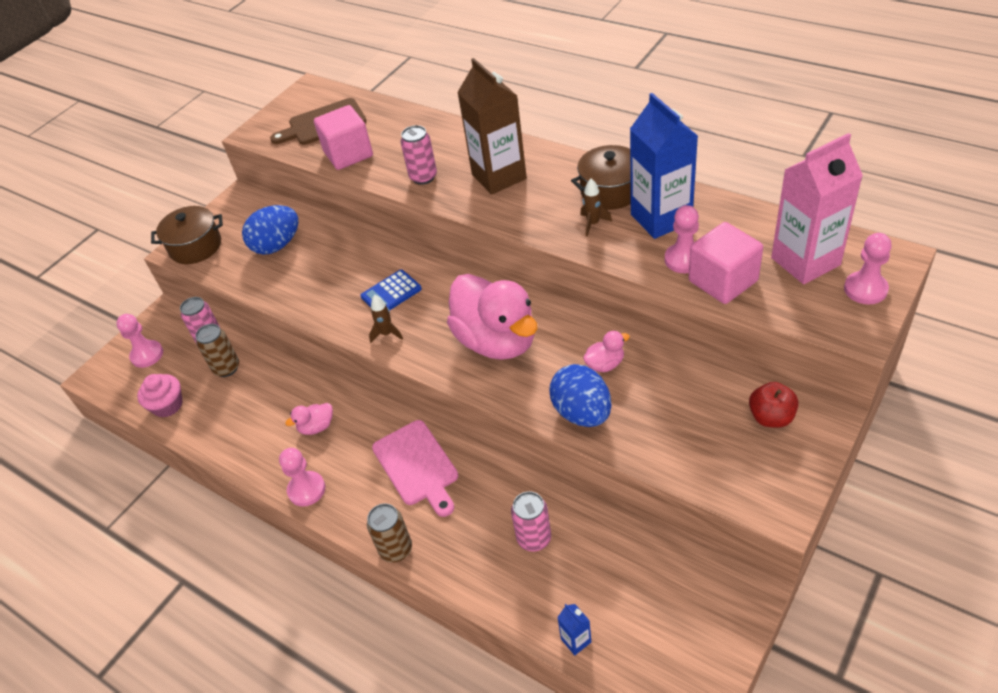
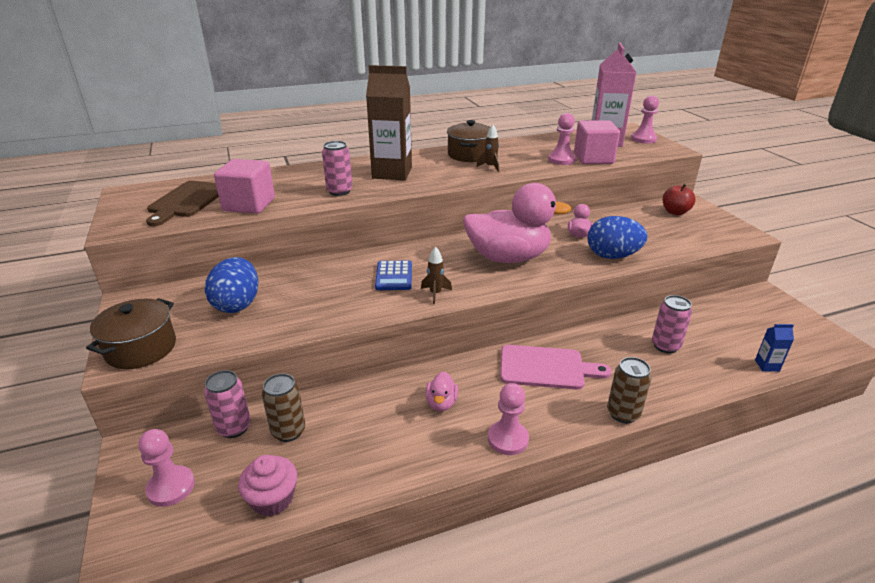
camera: 60 degrees left, 15 degrees down
blue carton [630,93,698,239] -> none

